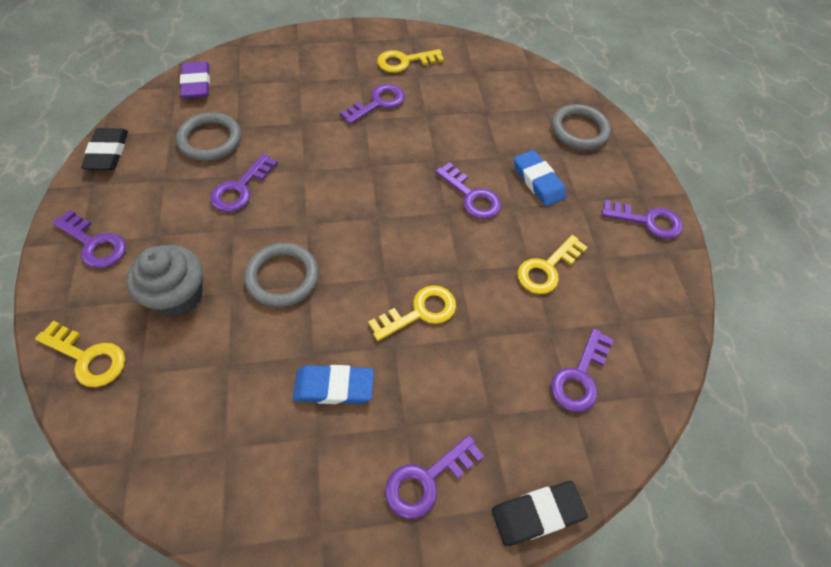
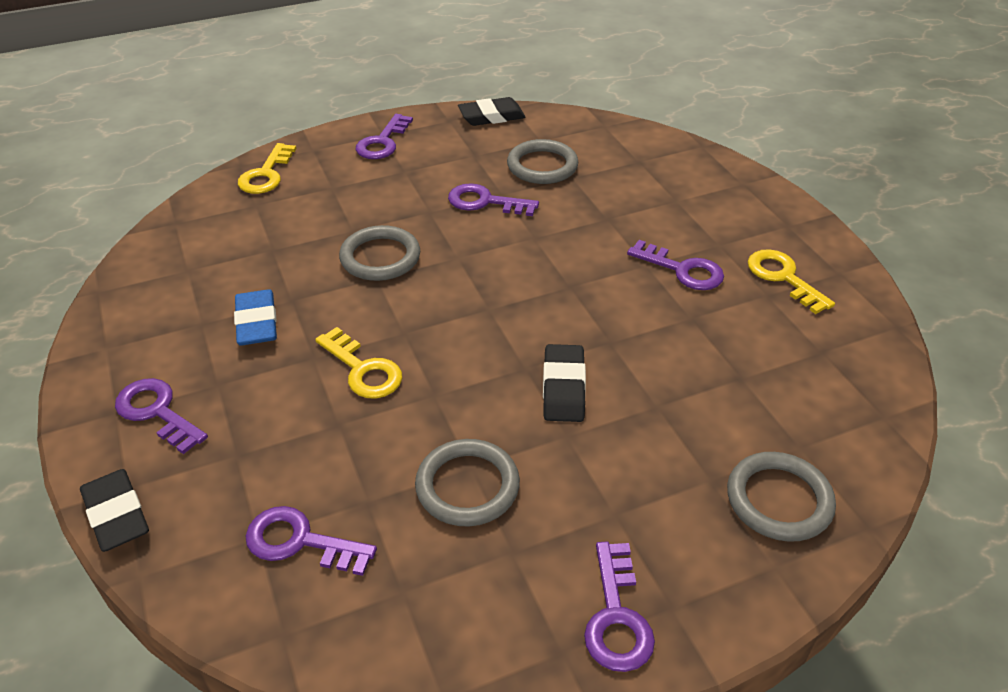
camera: 80 degrees right, 15 degrees down
grey cupcake [126,245,203,317] -> none
purple eraser [180,61,210,98] -> none
purple key [435,162,501,219] -> black eraser [543,344,586,422]
blue eraser [514,150,567,206] -> none
yellow key [518,235,587,294] -> grey ring [415,439,520,526]

